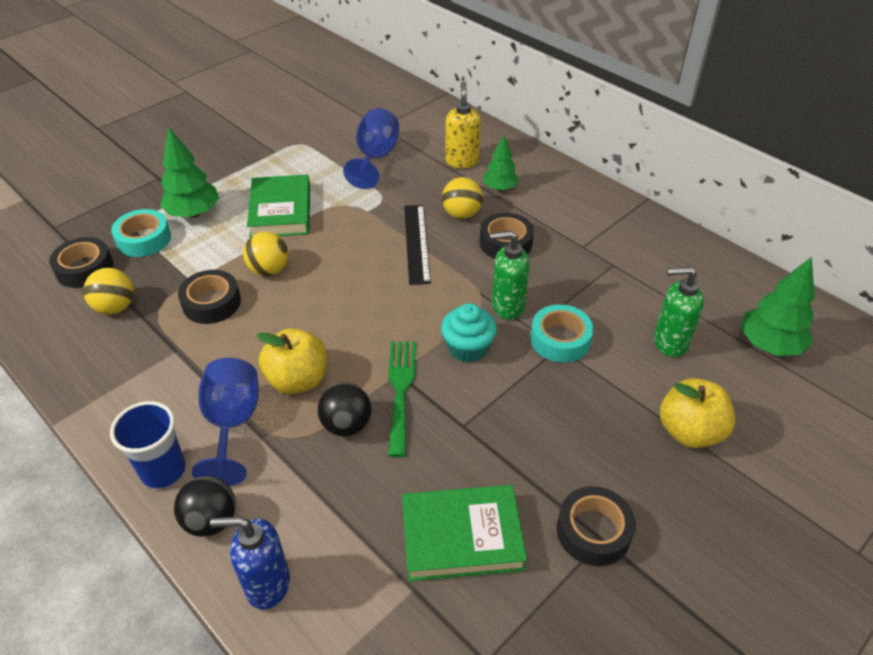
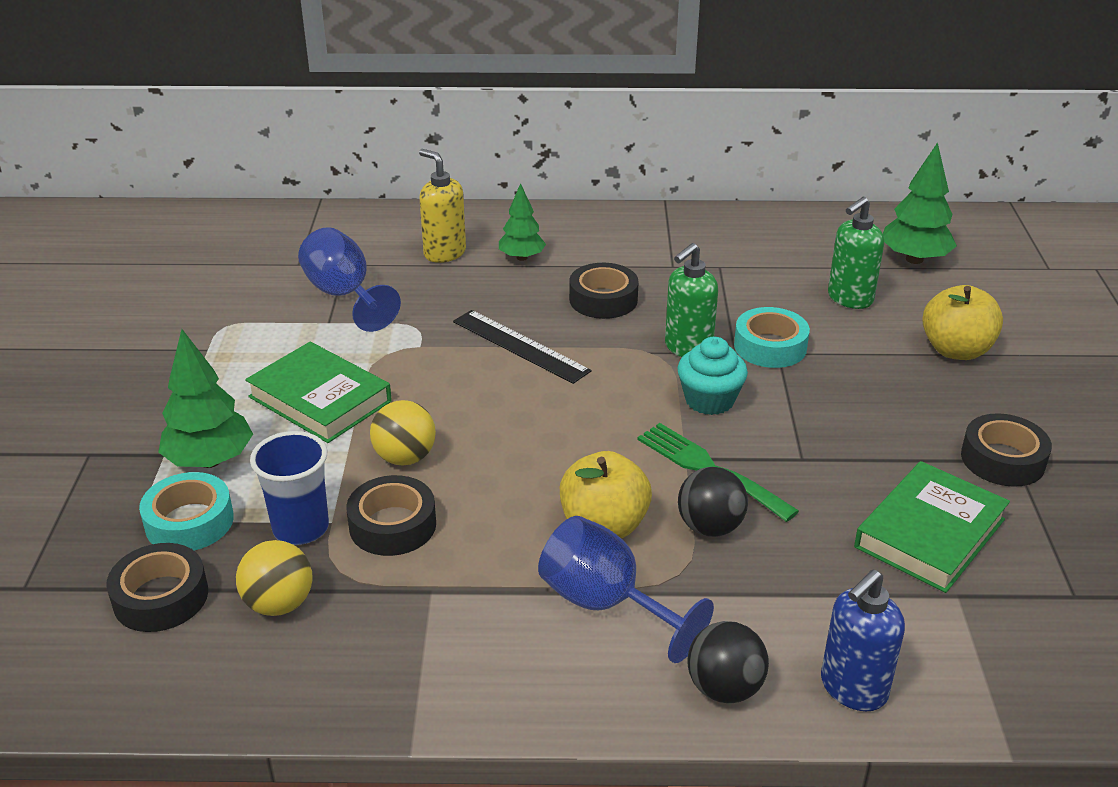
camera: 45 degrees left, 10 degrees down
blue cup [110,401,186,489] -> blue cup moved to [250,431,329,545]
yellow ball [442,177,483,219] -> none

